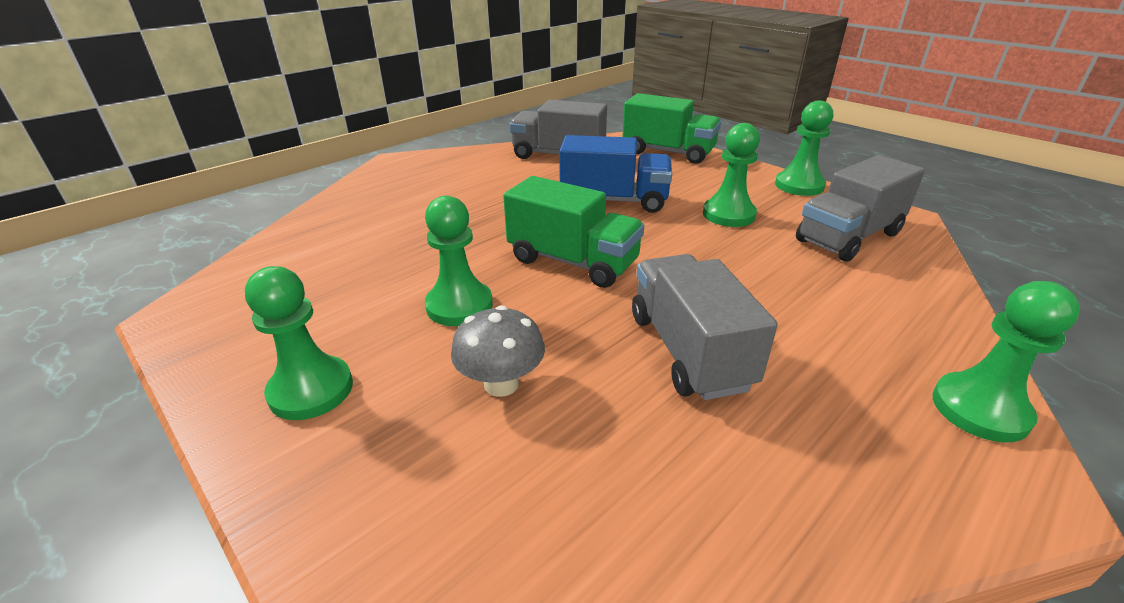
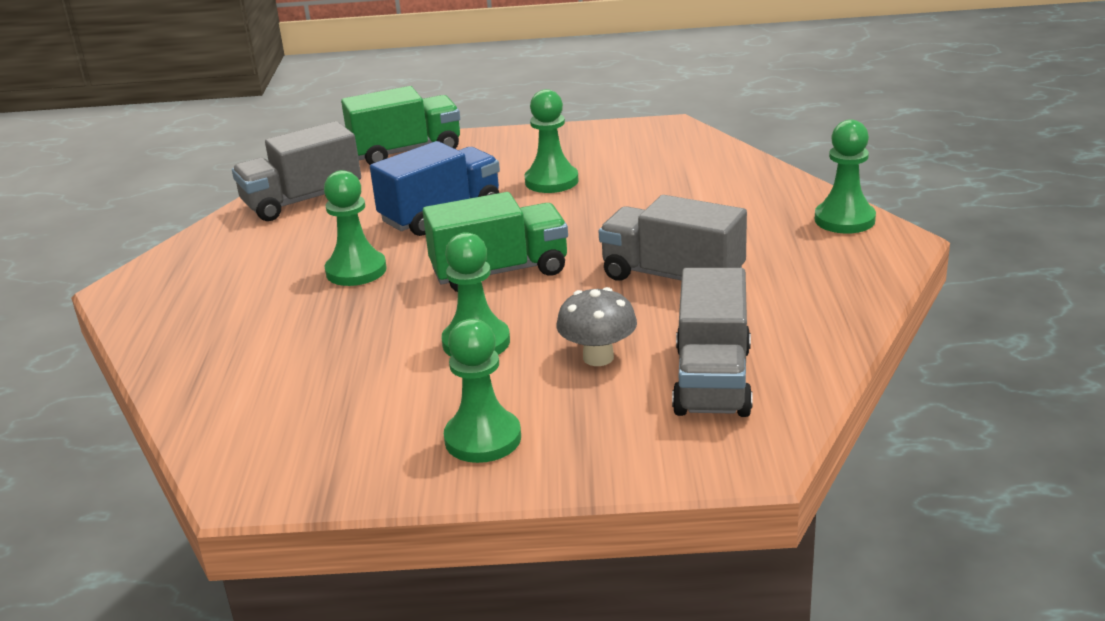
camera: 45 degrees left, 5 degrees down
green pawn [775,100,833,196] -> green pawn moved to [324,170,387,286]
grey truck [796,155,925,262] -> grey truck moved to [672,268,753,417]

